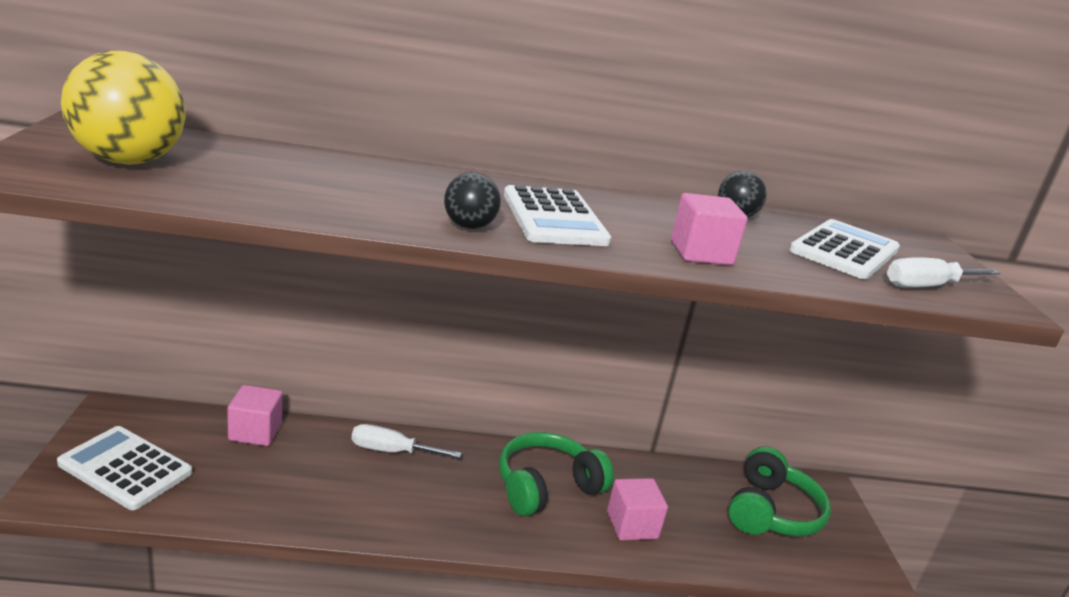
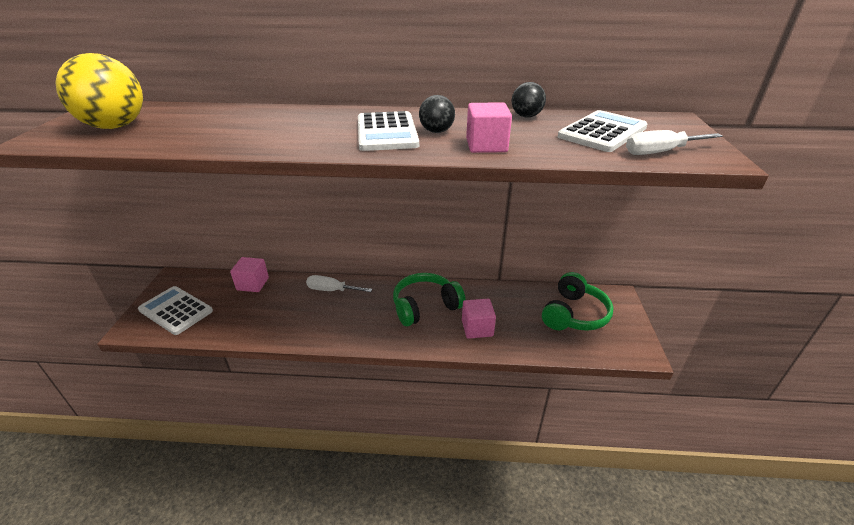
camera: 10 degrees right, 10 degrees up
black ball [444,172,501,229] -> black ball moved to [419,95,455,133]

